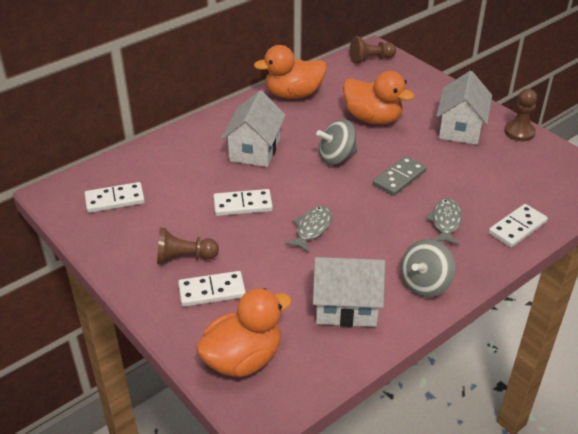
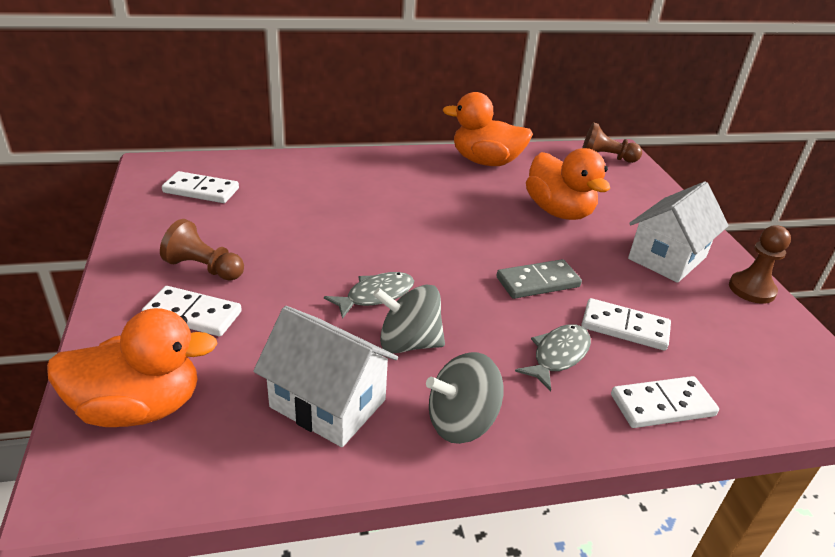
camera: 25 degrees right, 5 degrees down
white domino [214,189,273,216] -> white domino moved to [581,298,671,351]
white house [222,90,286,167] -> none
grey spinning top [316,119,357,165] -> grey spinning top moved to [373,284,445,354]

